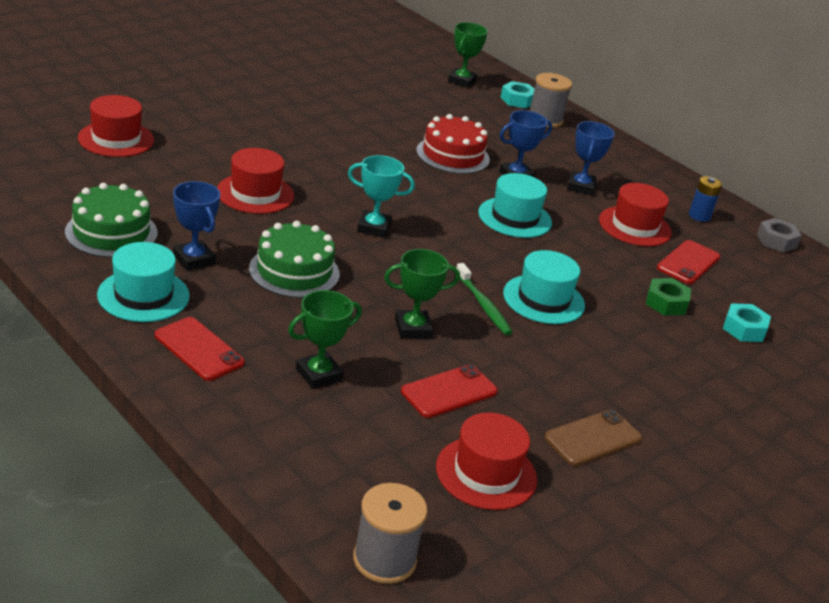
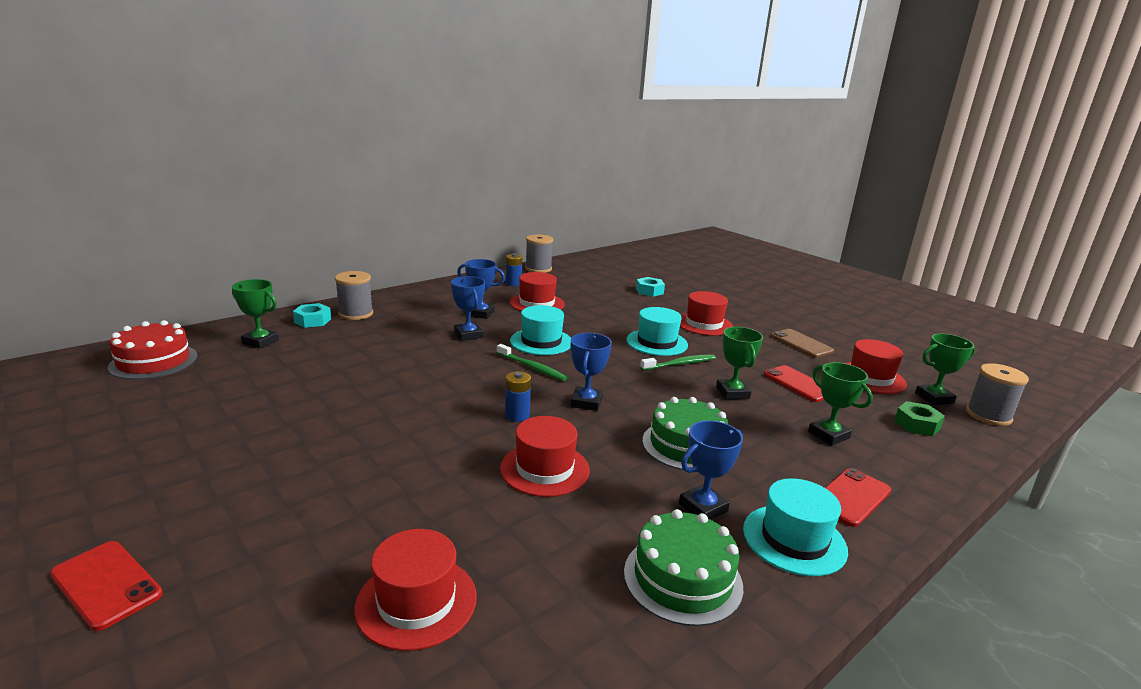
camera: 85 degrees left, 10 degrees down
turquoise trophy [348,155,415,238] -> blue trophy [571,333,612,411]
red cake [416,114,490,174] -> red cake moved to [108,320,198,380]
green nut [646,278,691,316] -> green nut moved to [894,401,945,437]
red phone [657,240,720,284] -> red phone moved to [50,541,163,631]
grey nut [757,218,802,252] -> grey spool [525,234,553,273]
none -> green toothbrush [497,344,567,381]
none -> blue battery [505,371,531,422]
none -> red hat [680,291,733,336]
none -> green trophy [915,334,975,405]

